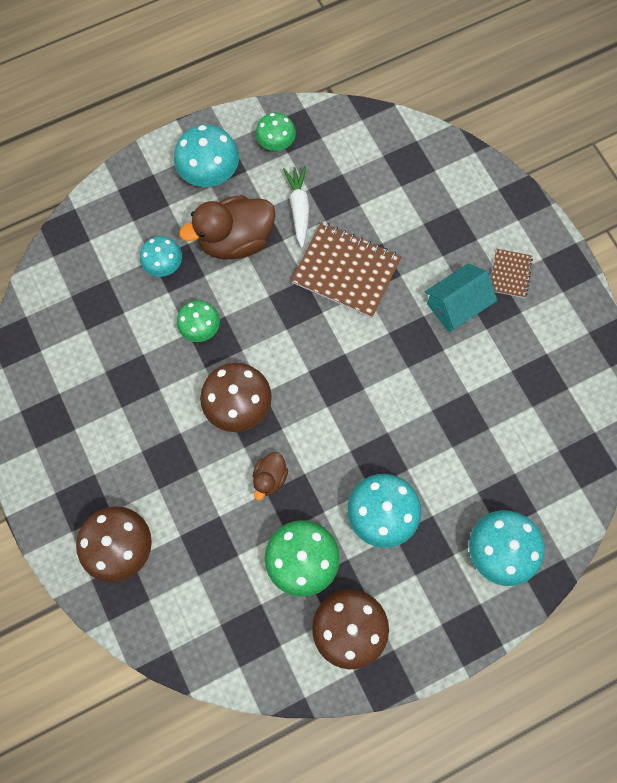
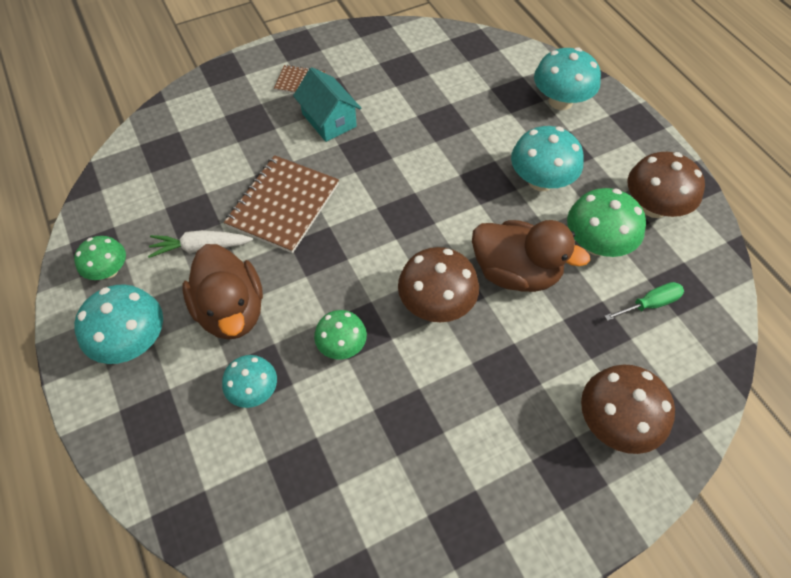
camera: 90 degrees left, 15 degrees down
brown duck [253,452,288,500] -> brown duck [472,220,590,292], size x1.99
none -> green screwdriver [604,282,684,321]

